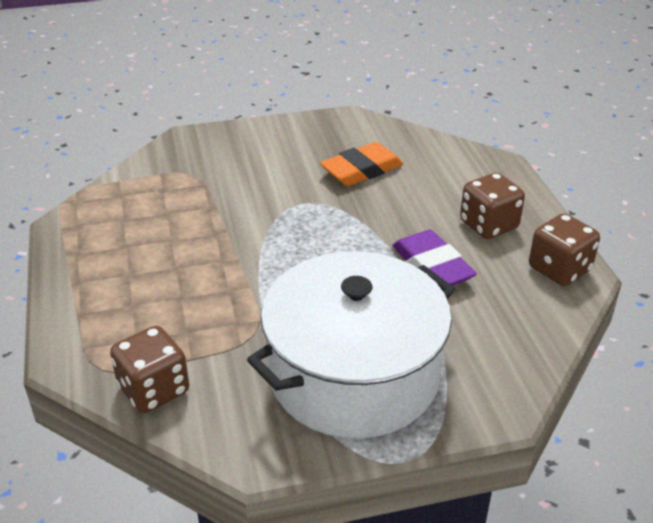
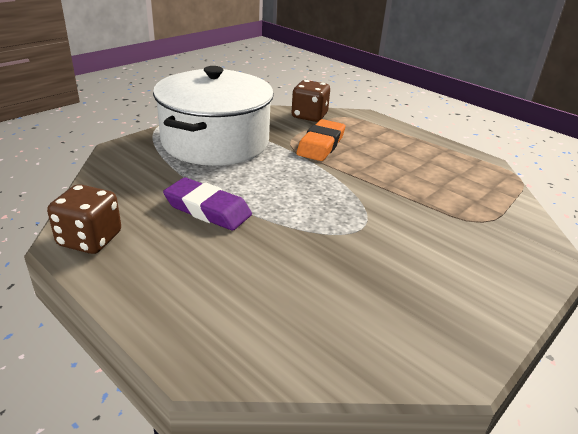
camera: 145 degrees right, 5 degrees down
orange eraser [320,142,403,186] -> orange eraser moved to [296,119,345,161]
brown dice [460,173,525,239] -> none

